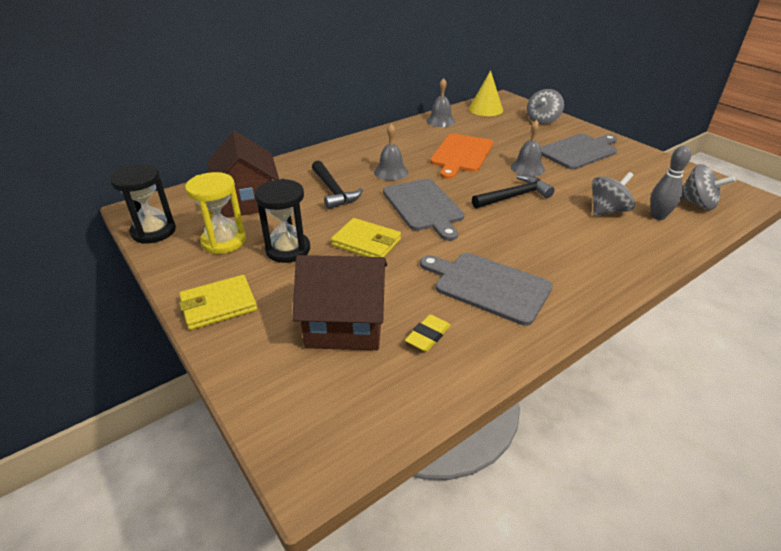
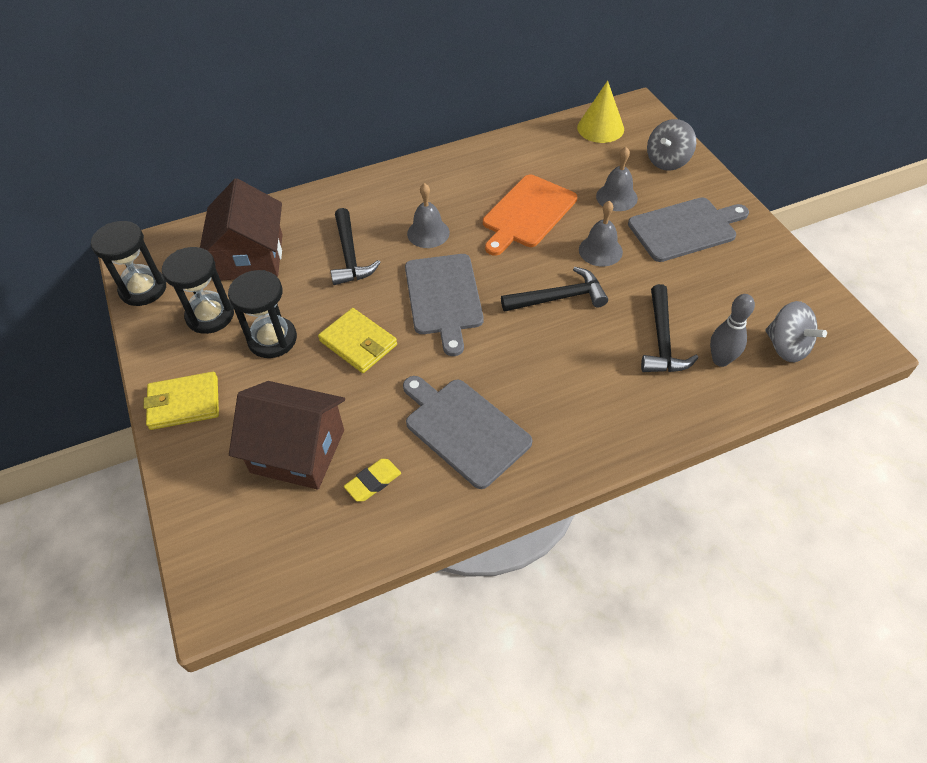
camera: 15 degrees right, 15 degrees up
yellow hourglass [185,172,246,254] -> black hourglass [162,247,234,334]
grey bell [426,78,455,127] -> grey bell moved to [596,147,638,211]
grey spinning top [592,172,635,216] -> black hammer [641,284,698,372]

